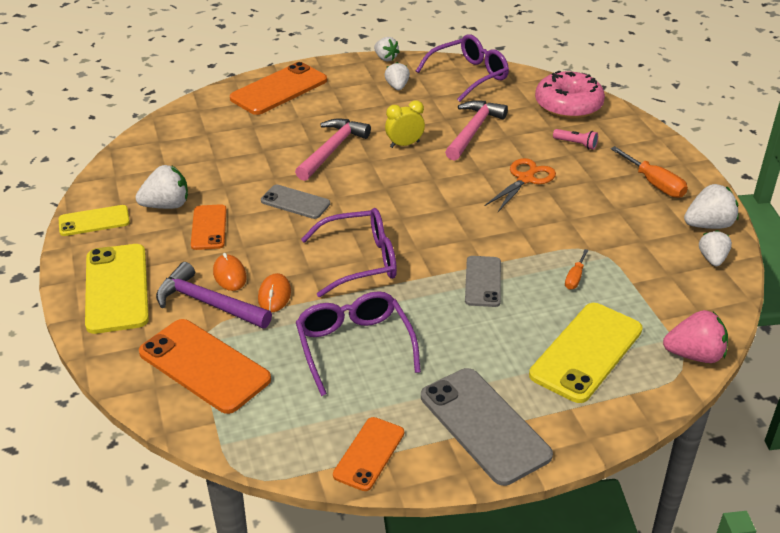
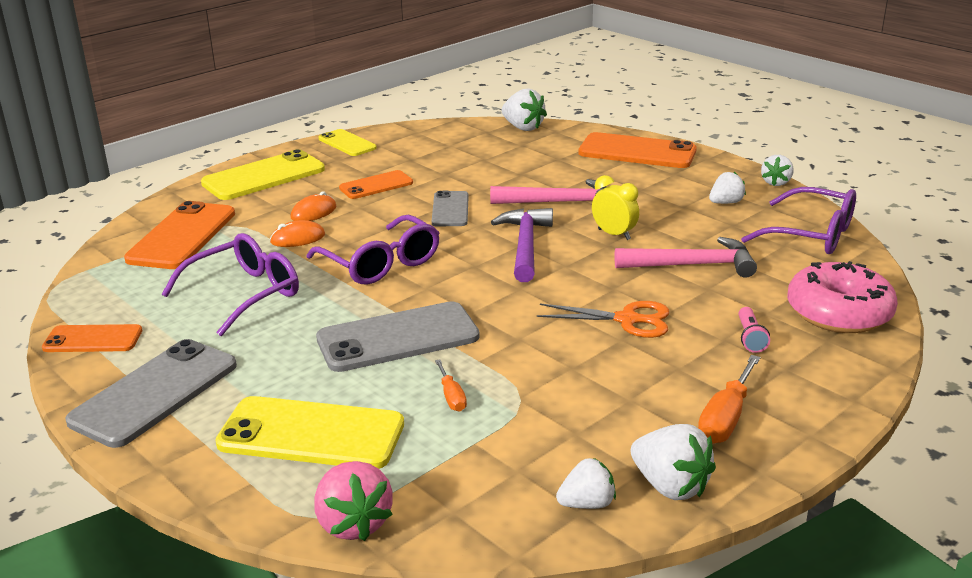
camera: 65 degrees right, 10 degrees down
white strawberry [135,165,188,209] -> white strawberry moved to [502,89,547,131]
purple hammer [156,262,272,328] -> purple hammer moved to [491,208,553,282]
grey phone [465,256,501,307] -> grey phone [316,301,480,372], size x1.69
orange screwdriver [565,249,589,290] -> orange screwdriver turned 105 degrees counterclockwise [435,360,467,412]

